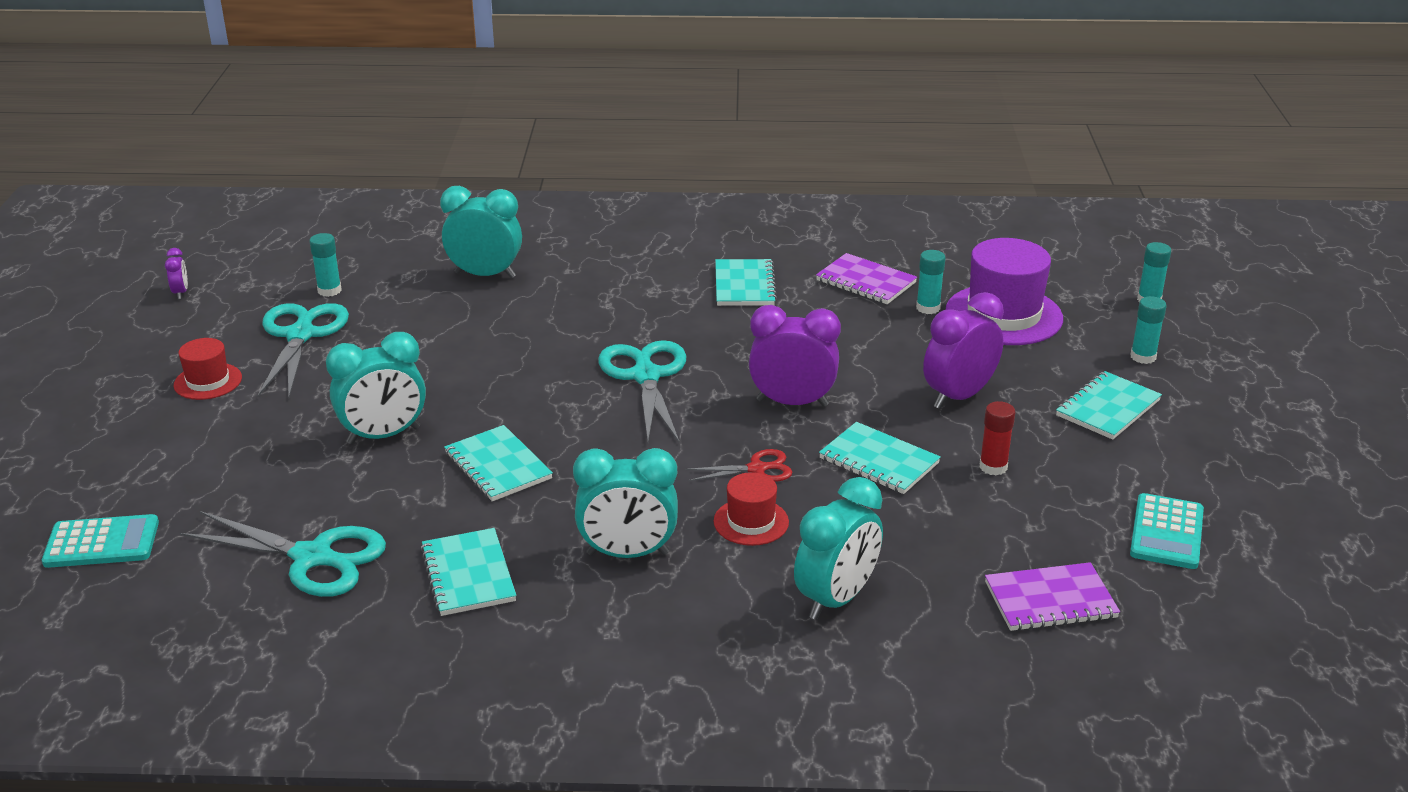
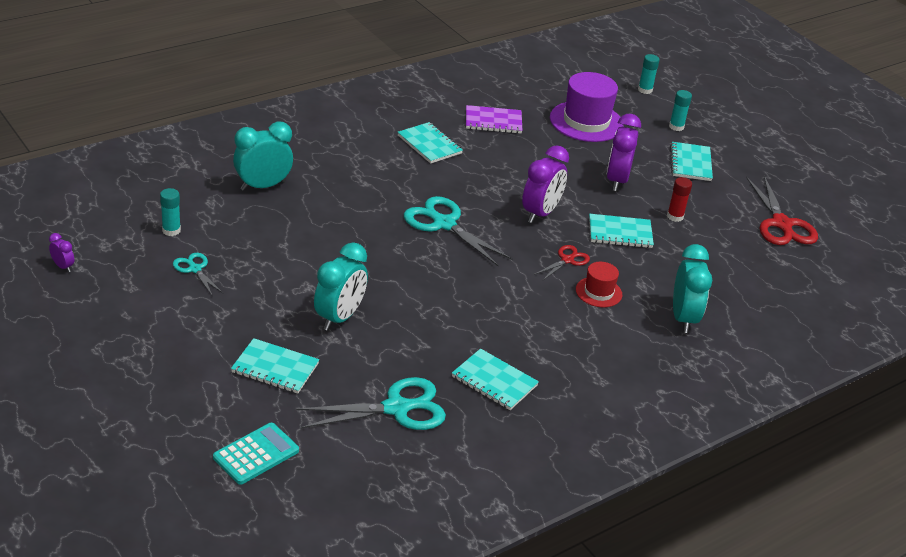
camera: 40 degrees left, 5 degrees up
red hat [174,338,242,400] -> none
turquoise scissors [258,303,349,397] -> turquoise scissors [173,253,223,297], size x0.54
turquoise notebook [444,425,553,501] -> turquoise notebook moved to [231,338,319,394]
turquoise clock [573,448,678,558] -> none
purple clock [749,305,841,407] -> purple clock turned 150 degrees clockwise [522,145,569,223]
turquoise glue stick [916,250,946,314] -> none
purple notebook [985,562,1120,631] -> none
turquoise calculator [1130,493,1204,569] -> red scissors [746,175,818,245]

